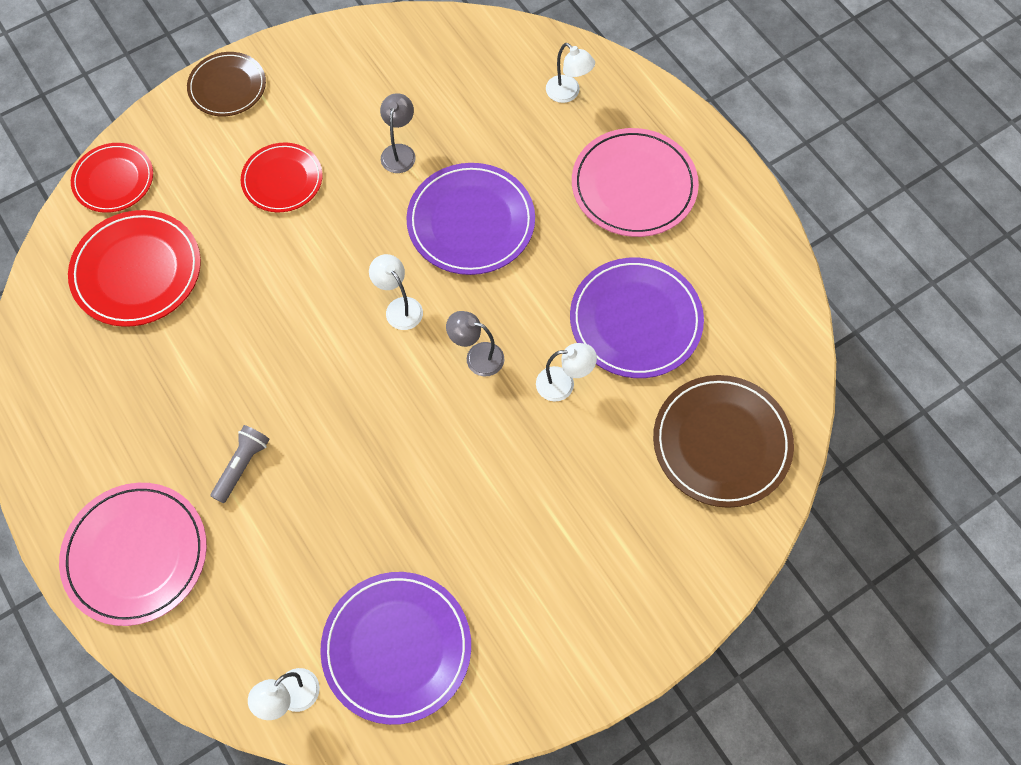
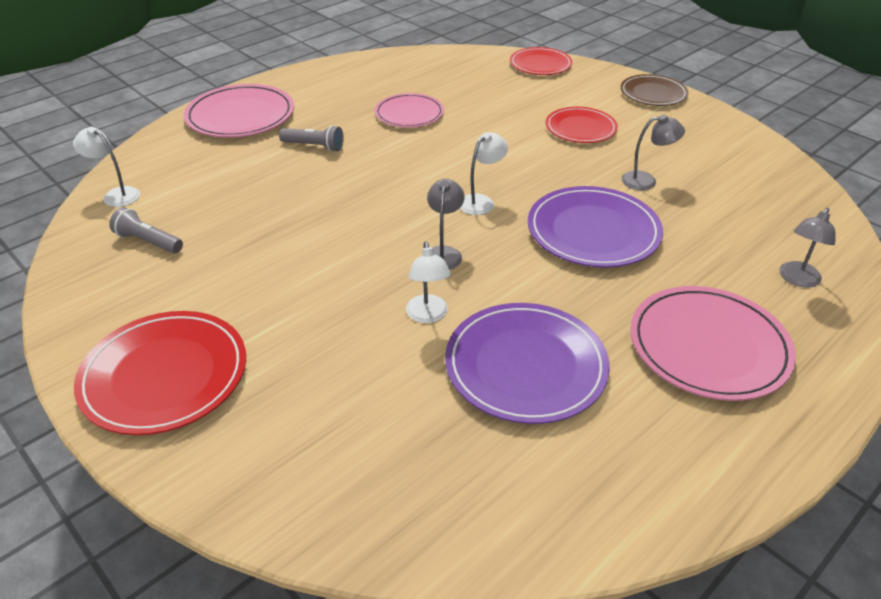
camera: 80 degrees right, 25 degrees down
red plate [68,210,201,327] -> red plate moved to [74,311,246,435]
purple plate [320,572,471,725] -> grey flashlight [109,207,183,253]
white lamp [546,43,595,103] -> grey lamp [779,208,836,288]
brown plate [653,375,794,508] -> none
none -> pink plate [375,93,444,128]

